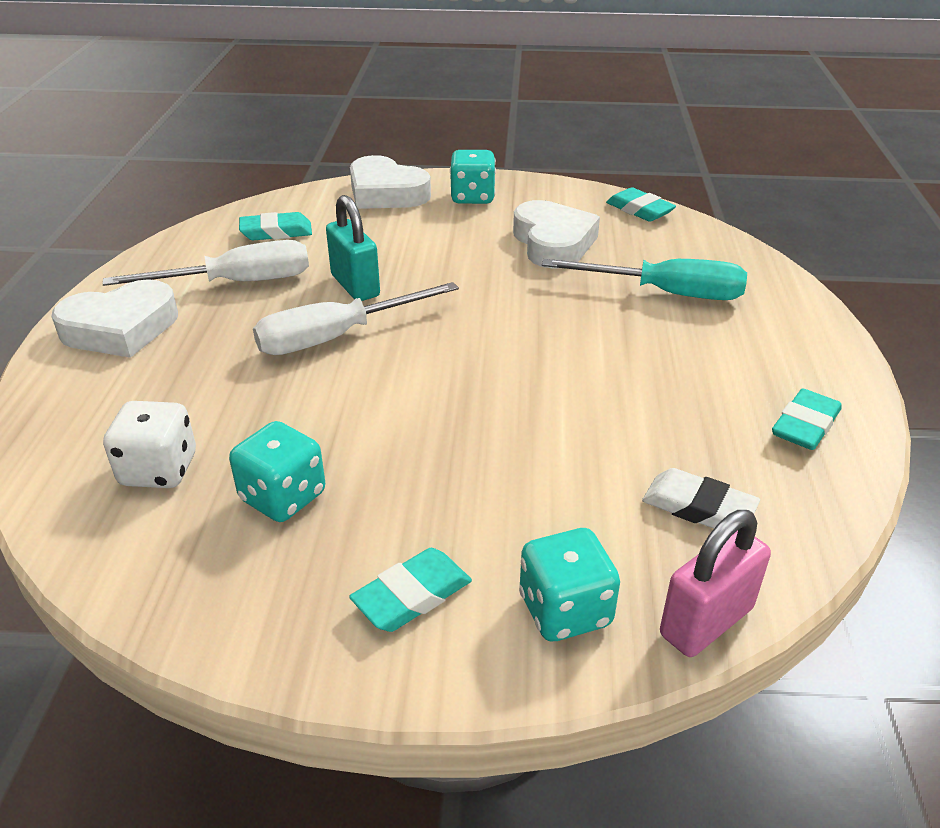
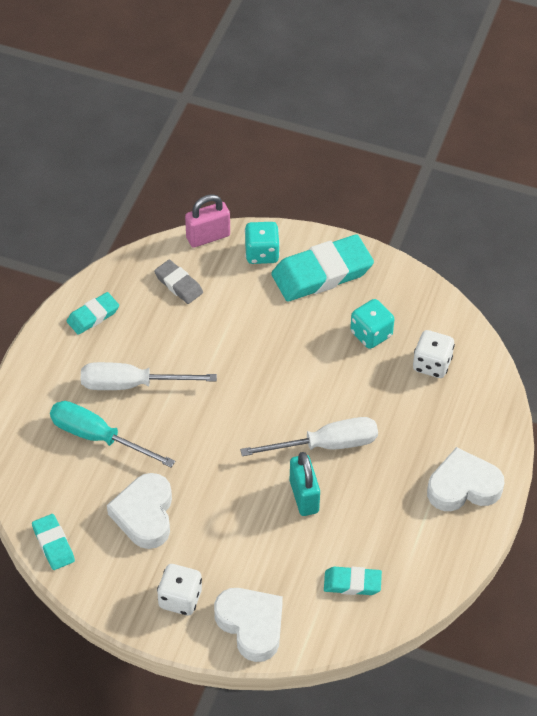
camera: 165 degrees left, 15 degrees up
white screwdriver [103,240,309,286] -> white screwdriver moved to [81,362,217,390]
turquoise eraser [349,548,472,632] -> turquoise eraser [271,234,374,302], size x1.91
turquoise dice [450,150,496,204] -> white dice [157,564,202,615]
white eraser [642,468,760,529] -> grey eraser [154,260,203,304]

